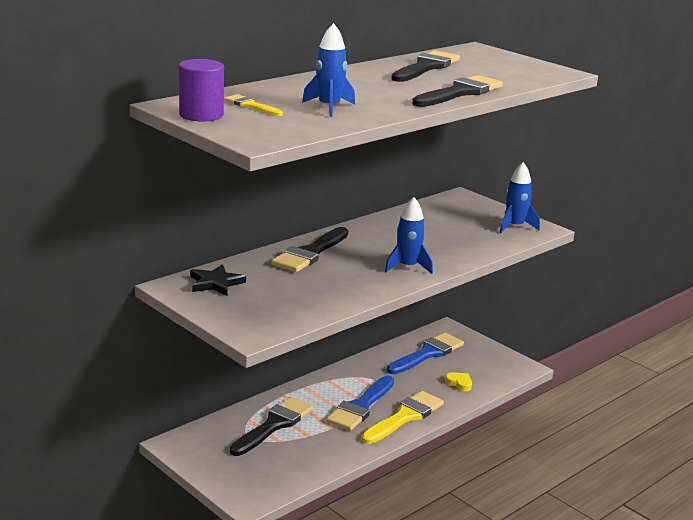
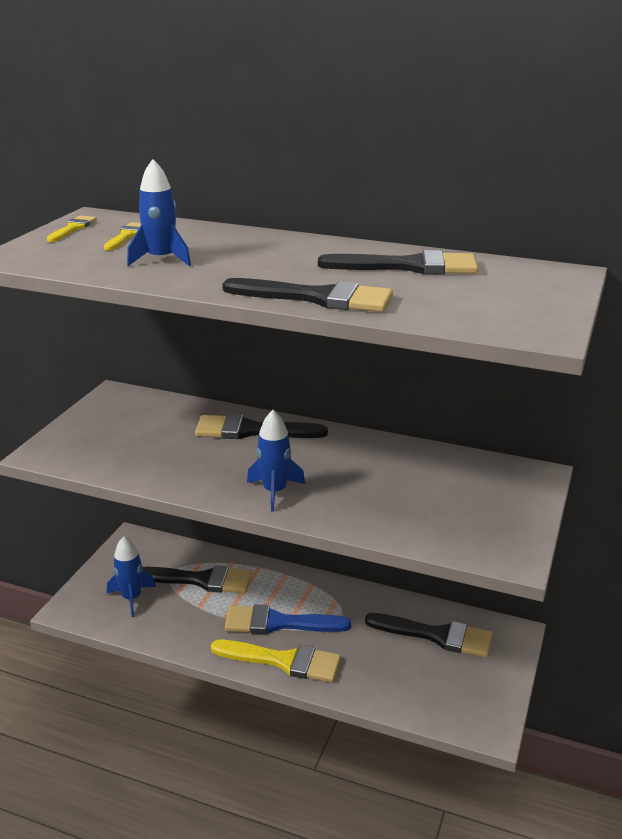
camera: 65 degrees right, 5 degrees up
purple cylinder [179,59,224,122] -> yellow brush [47,215,97,242]
black star [190,264,246,296] -> none
blue brush [387,333,464,374] -> black brush [365,613,493,658]
yellow heart [445,372,472,392] -> none
blue rocket [499,162,540,233] -> blue rocket moved to [107,536,156,617]

